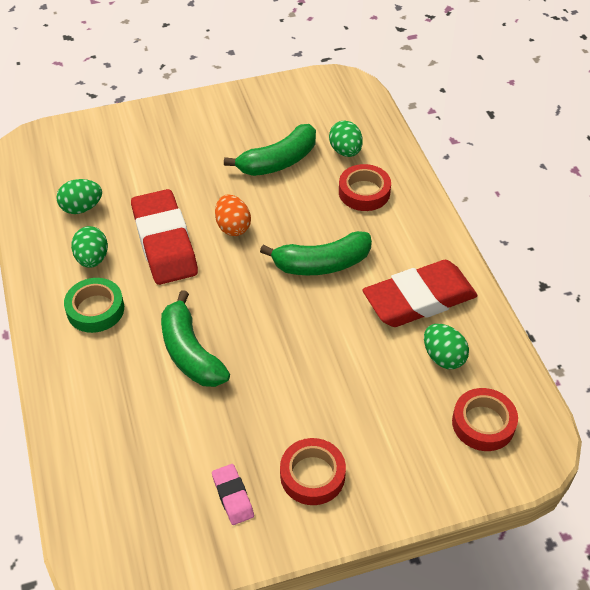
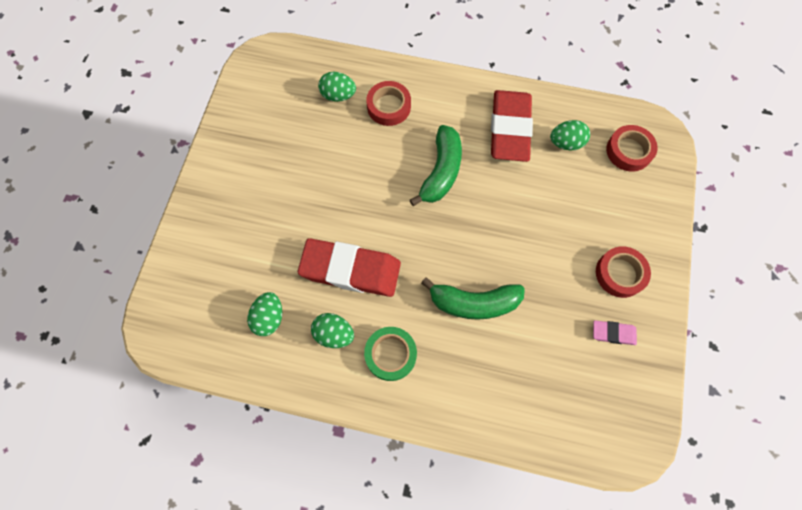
camera: 60 degrees left, 20 degrees up
orange egg [215,195,251,236] -> none
green banana [224,124,316,176] -> none

